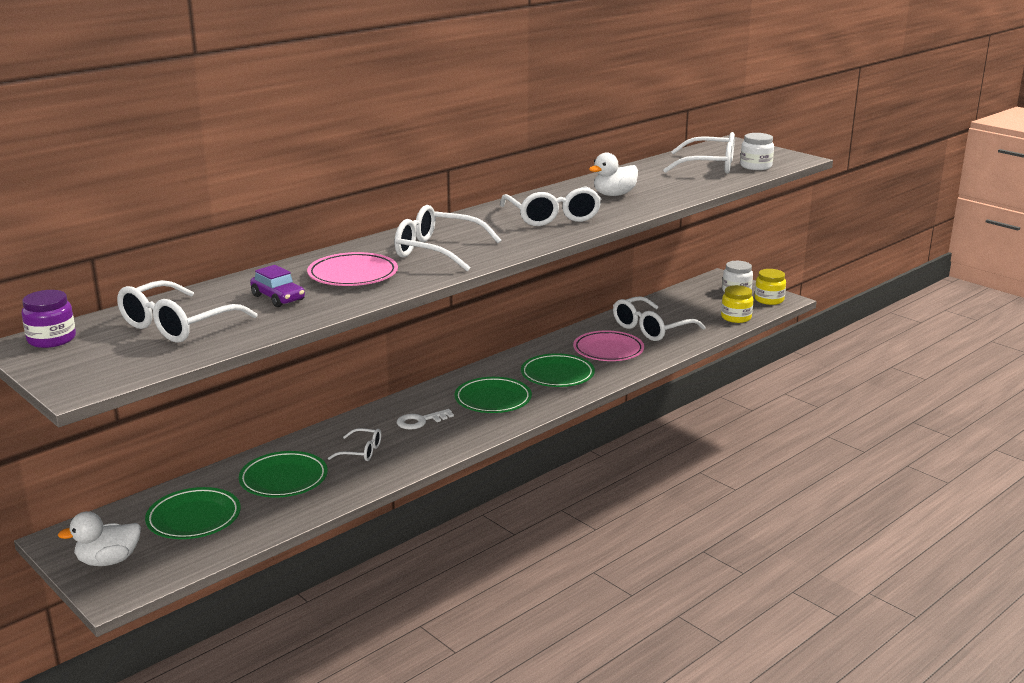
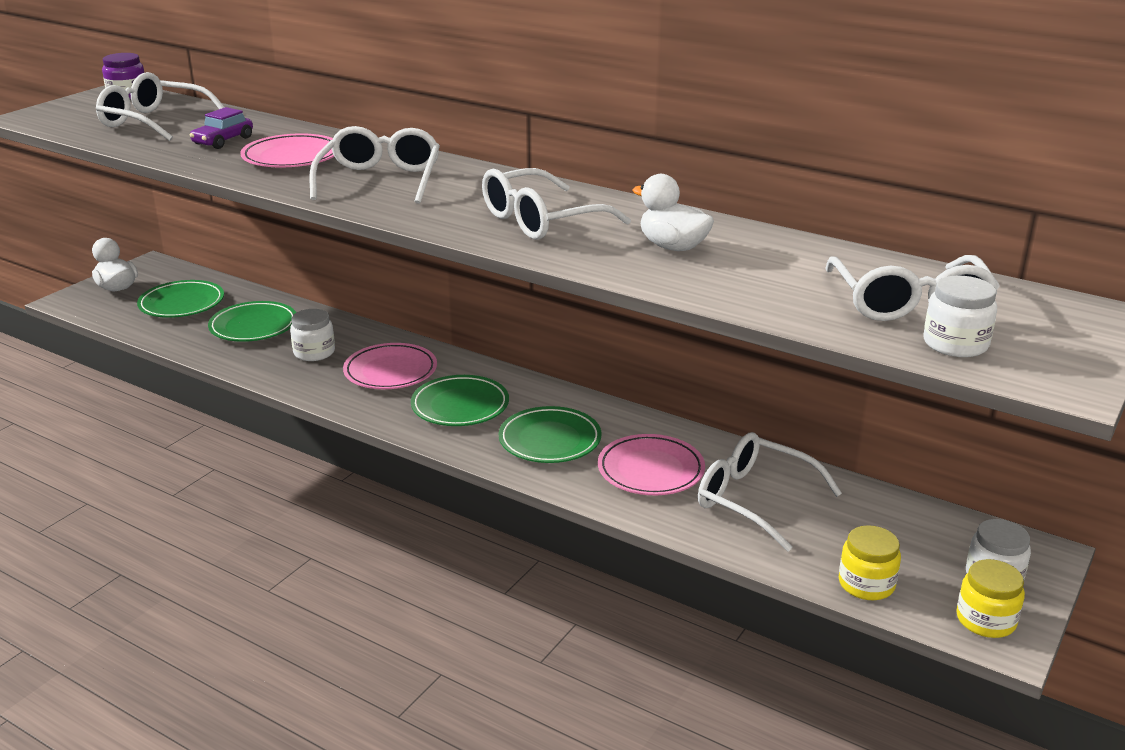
camera: 75 degrees right, 5 degrees up
white glasses [328,428,381,461] -> white jar [290,309,335,361]
white key [397,409,454,430] -> pink plate [343,343,437,389]

